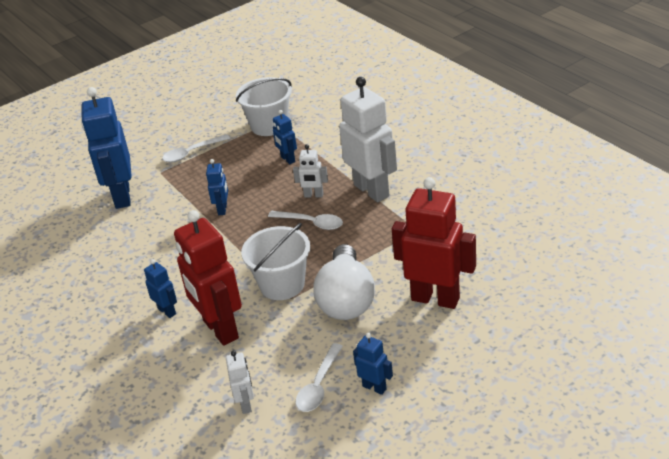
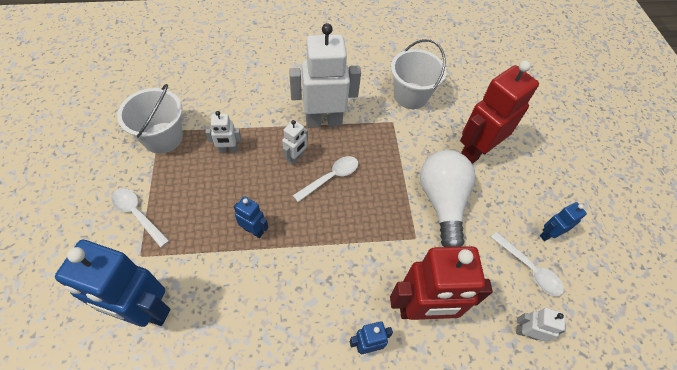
camera: 70 degrees left, 20 degrees up
white spoon [162,134,230,162] -> white spoon turned 135 degrees clockwise [111,188,169,248]
white bucket [241,223,310,300] -> white bucket moved to [391,39,446,109]
blue robot [273,110,297,164] -> white robot [205,111,242,153]
white light bulb [313,244,375,320] -> white light bulb turned 120 degrees counterclockwise [420,150,475,247]

